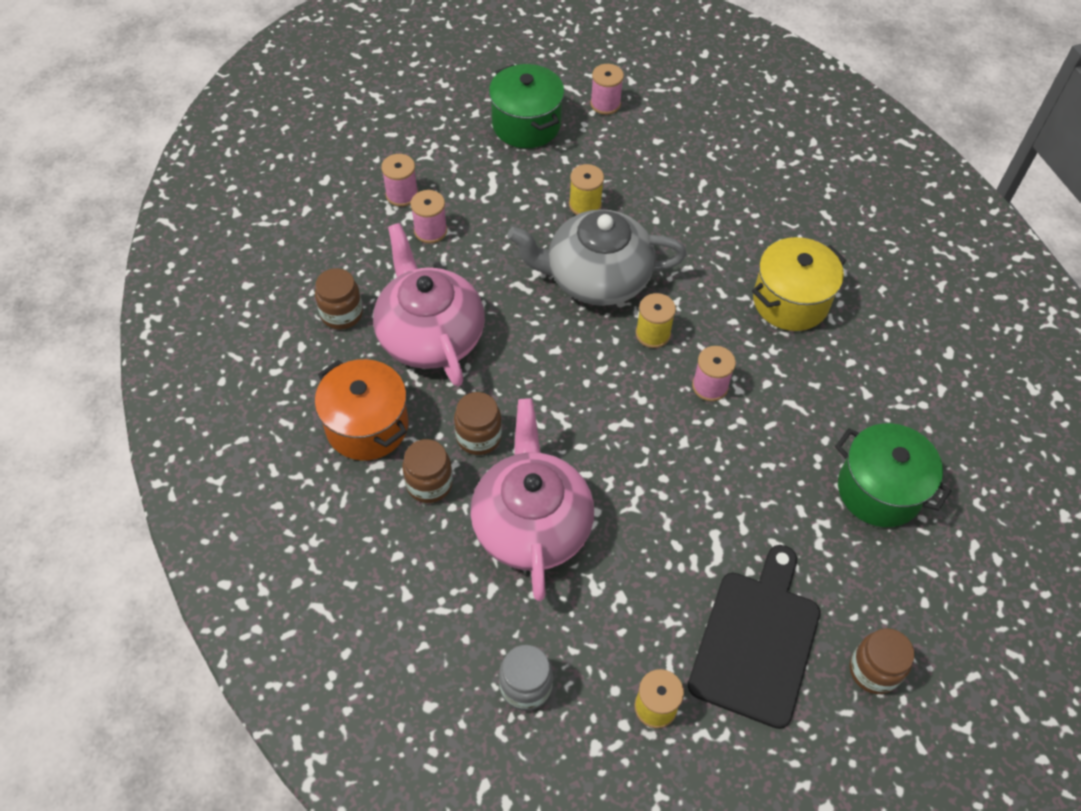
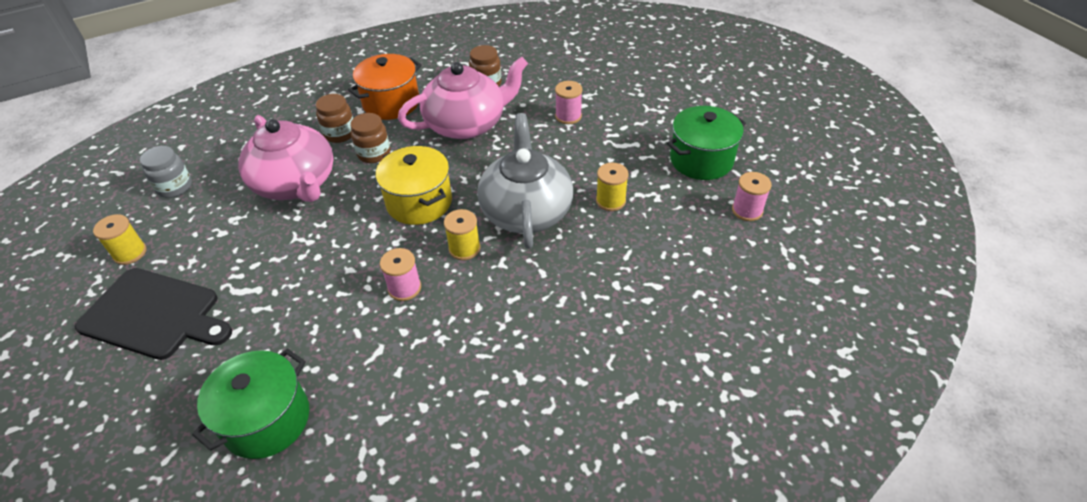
camera: 90 degrees right, 10 degrees down
pink spool [381,154,418,207] -> none
pink teapot [470,398,594,601] -> pink teapot turned 60 degrees clockwise [238,115,333,202]
yellow pot [752,237,846,331] -> yellow pot moved to [376,146,452,225]
brown jar [850,628,915,694] -> none

